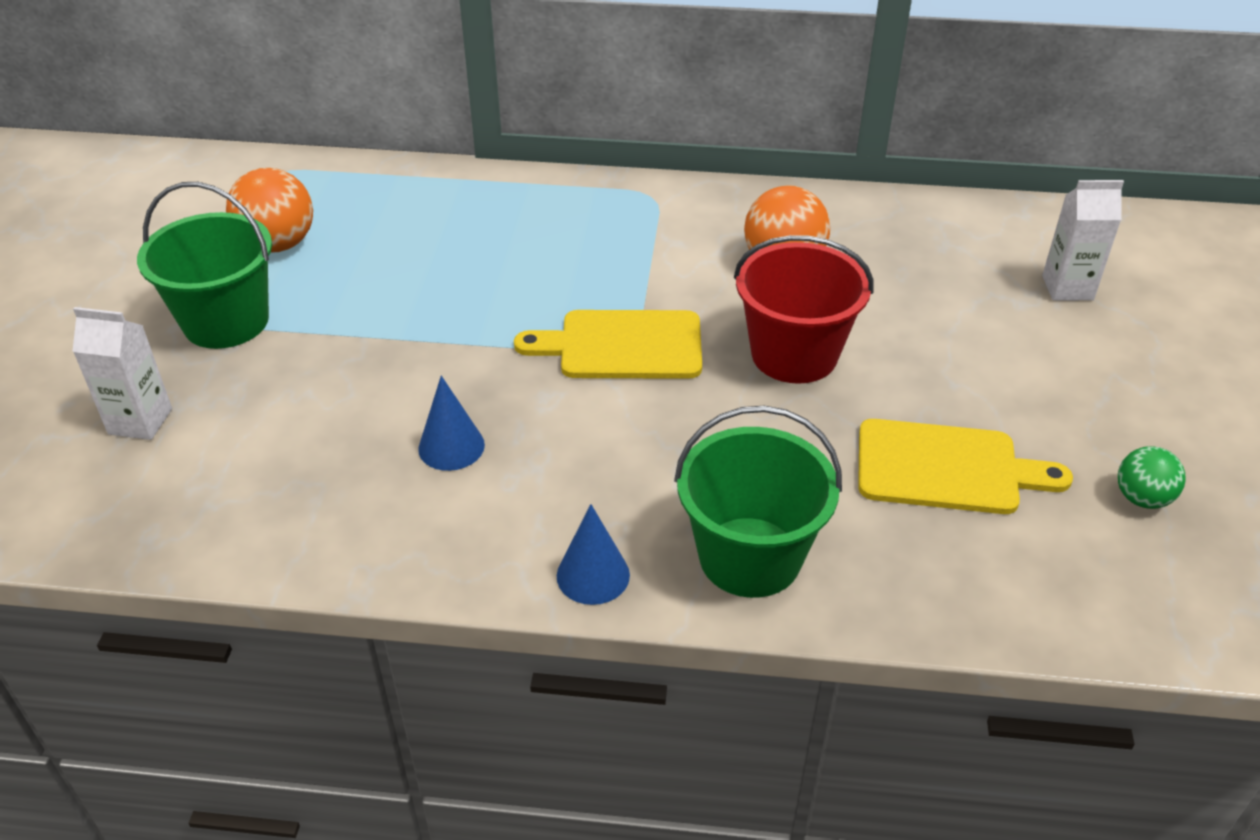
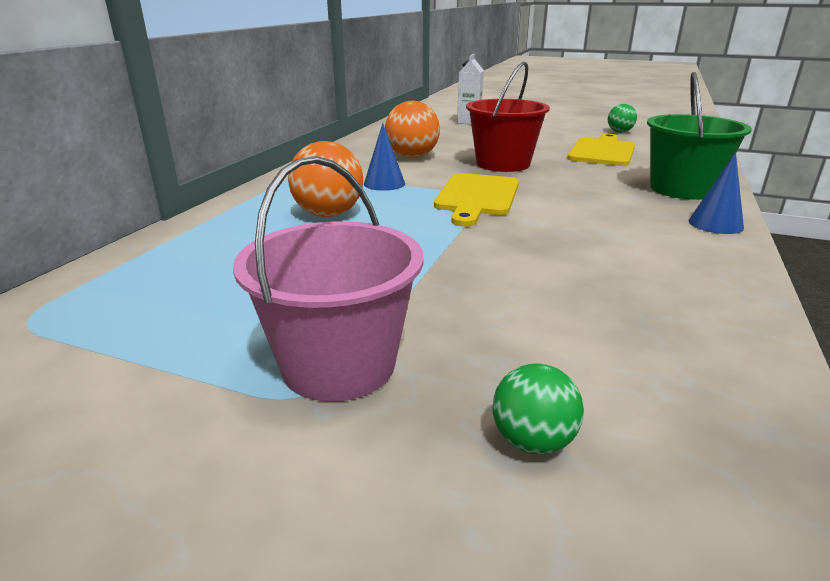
camera: 75 degrees left, 15 degrees down
white carton [72,307,172,440] -> green ball [493,363,584,455]
green bucket [137,182,272,349] -> pink bucket [233,156,424,401]
orange ball [226,168,313,253] -> orange ball moved to [288,141,363,217]
blue cone [418,375,485,471] -> blue cone moved to [364,123,405,191]

